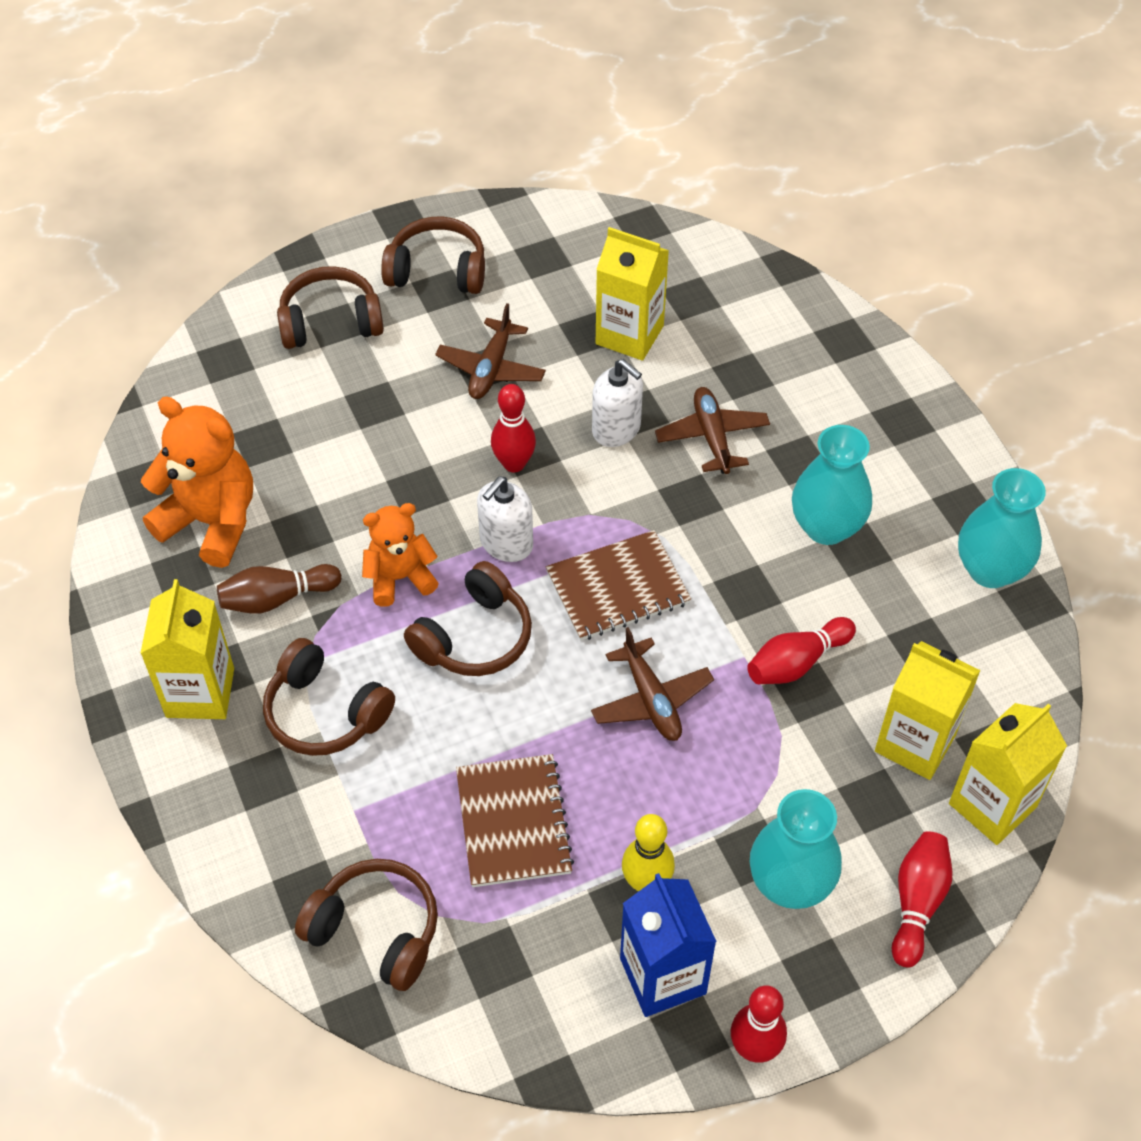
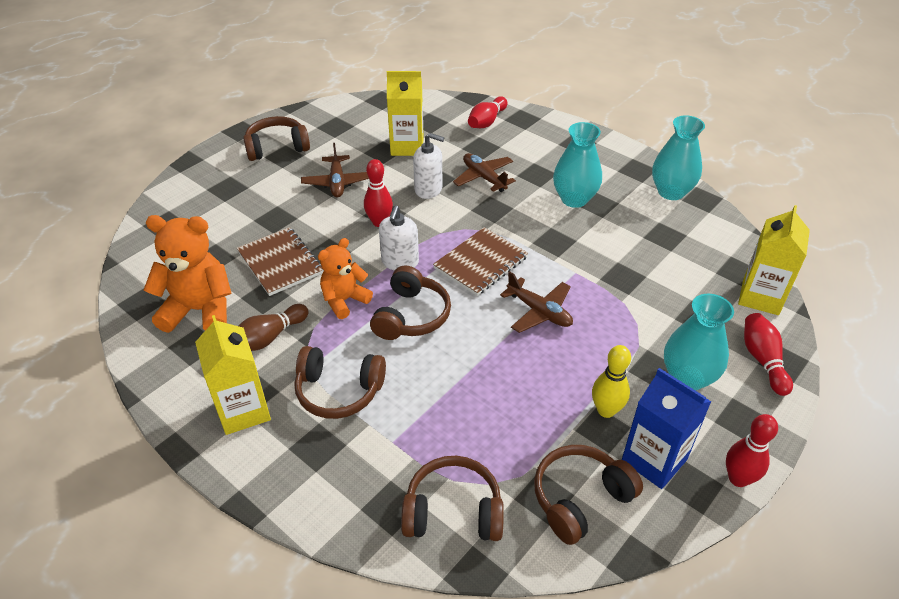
camera: 25 degrees left, 10 degrees down
brown headphones [277,266,384,349] -> brown headphones moved to [534,445,643,545]
brown notebook [456,754,574,887] -> brown notebook moved to [237,227,323,296]
red bowling pin [747,617,856,684] -> red bowling pin moved to [468,96,508,128]
yellow carton [875,641,981,780] -> none

